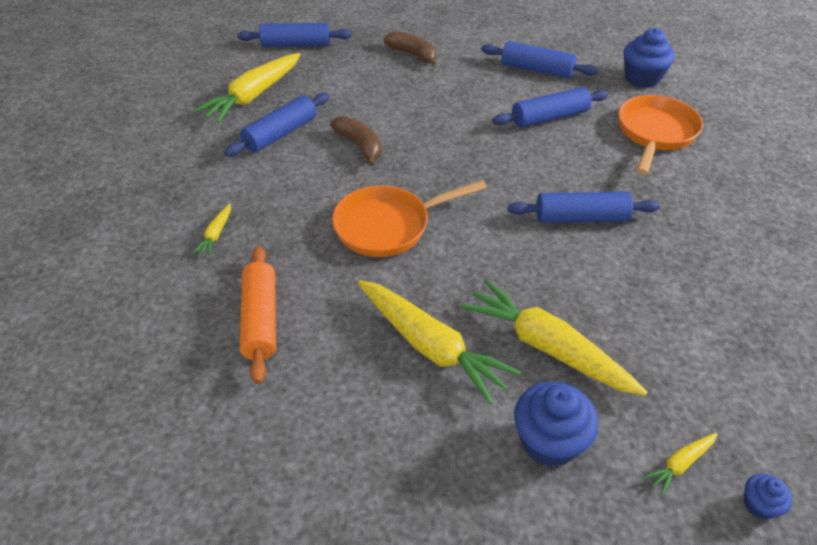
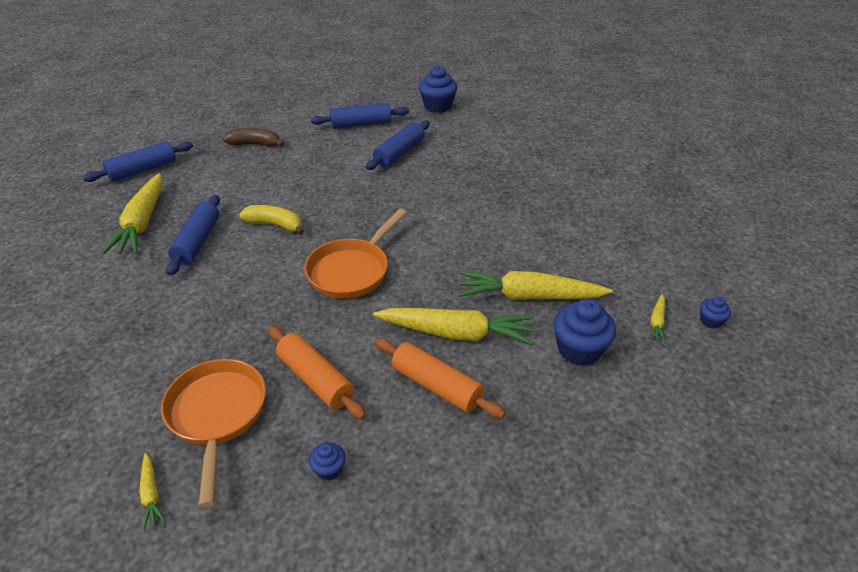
camera: 35 degrees left, 5 degrees down
yellow carrot [193,204,231,256] -> yellow carrot moved to [139,453,166,530]
brown banana [330,116,382,166] -> yellow banana [239,205,304,235]
blue rolling pin [508,192,660,223] -> none
orange pan [618,95,703,175] -> orange pan moved to [161,359,266,507]
none -> blue cupcake [309,442,346,481]
none -> orange rolling pin [375,338,505,419]

